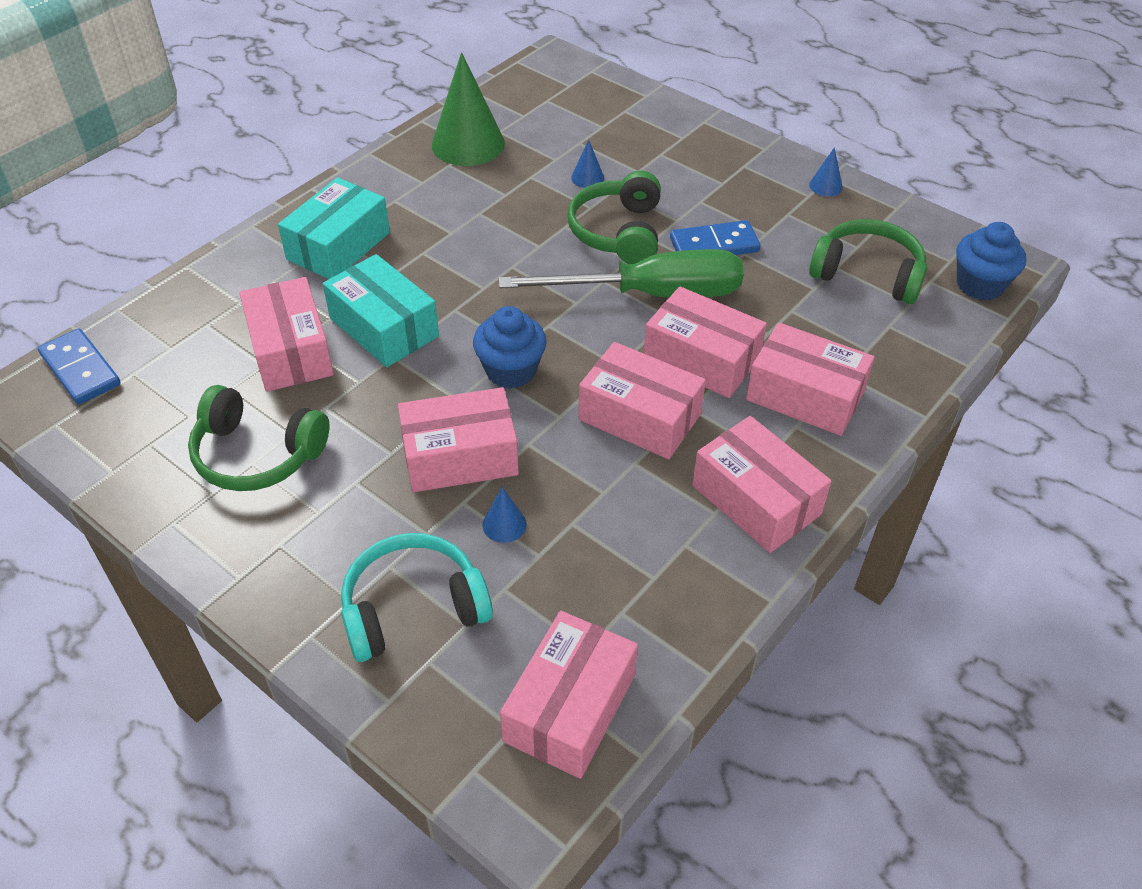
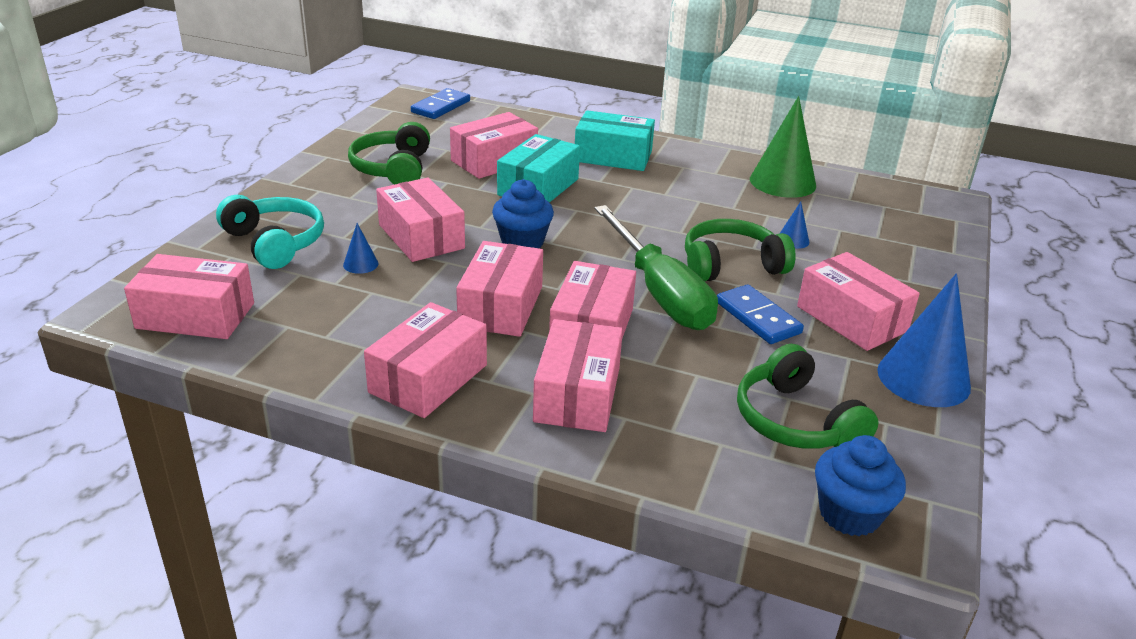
camera: 70 degrees right, 15 degrees down
blue cone [809,147,843,196] -> blue cone [877,273,971,407], size x2.28
green headphones [809,219,927,304] -> green headphones turned 150 degrees clockwise [737,344,878,449]
none -> pink box [797,252,920,351]

